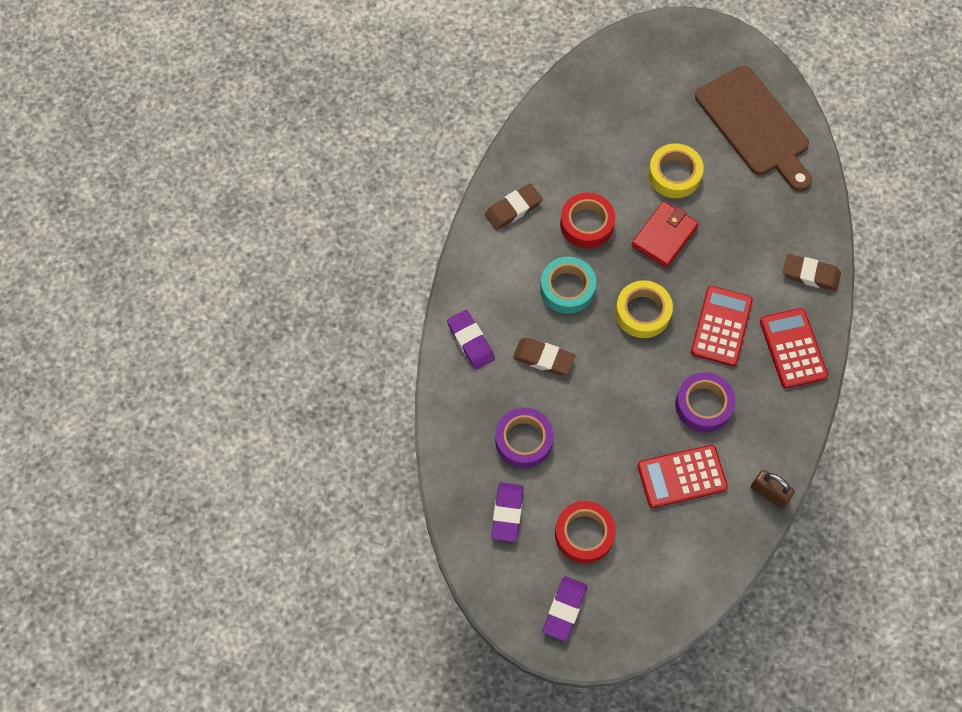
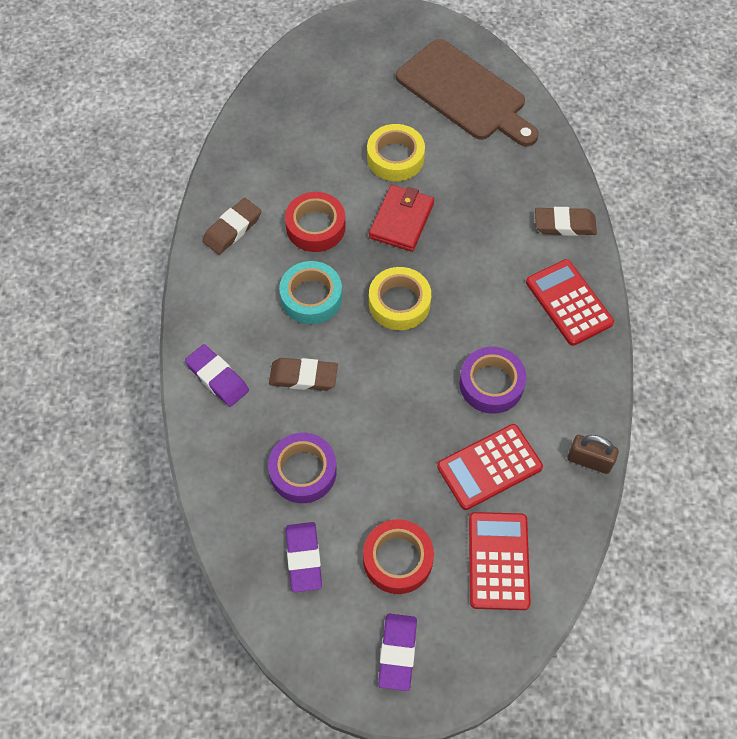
camera: 15 degrees left, 5 degrees down
red calculator [691,286,753,366] -> red calculator moved to [469,512,531,610]

